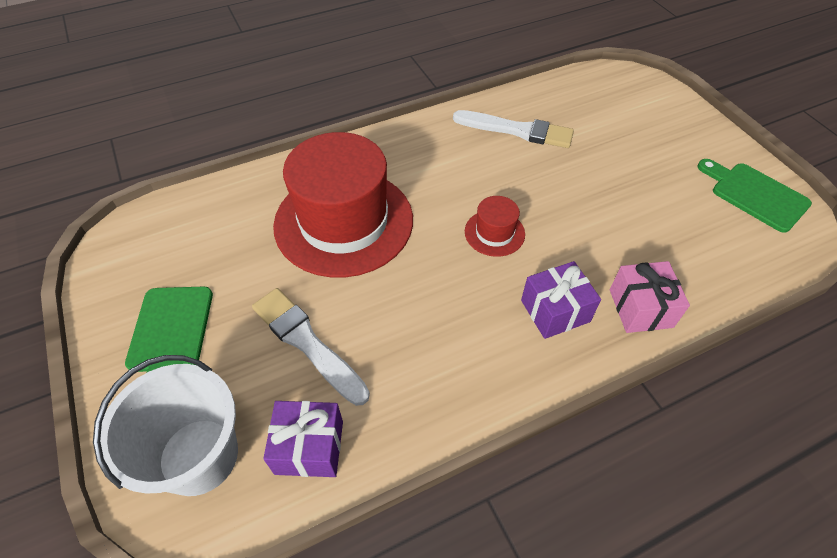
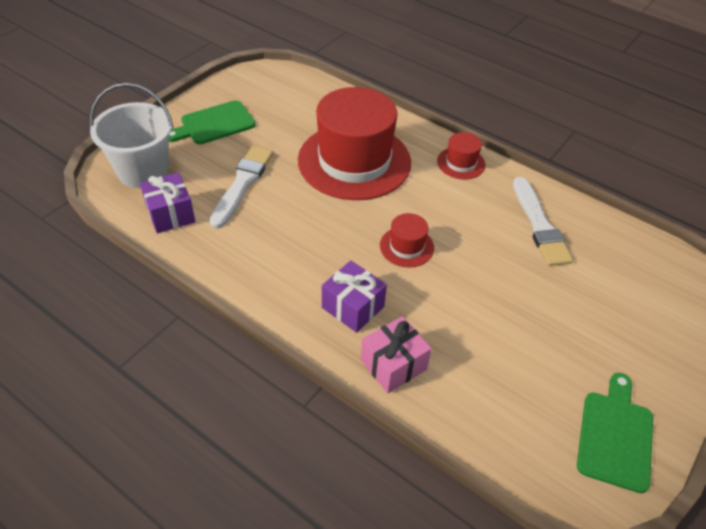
camera: 60 degrees right, 5 degrees down
none -> red hat [437,132,485,179]

